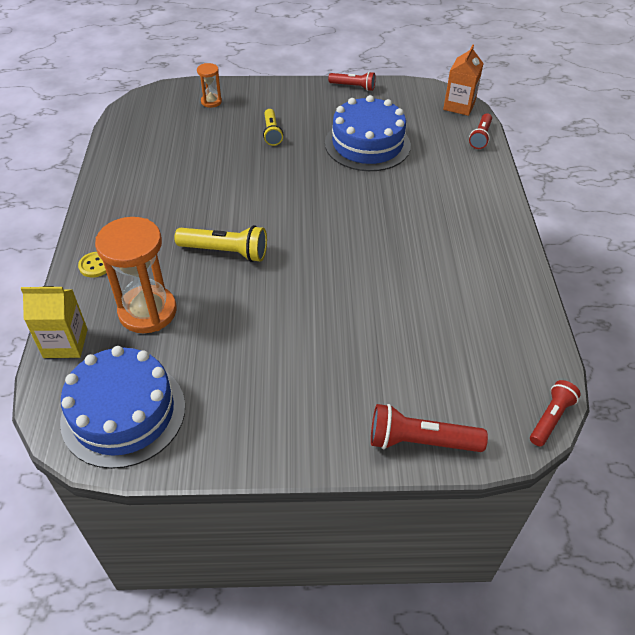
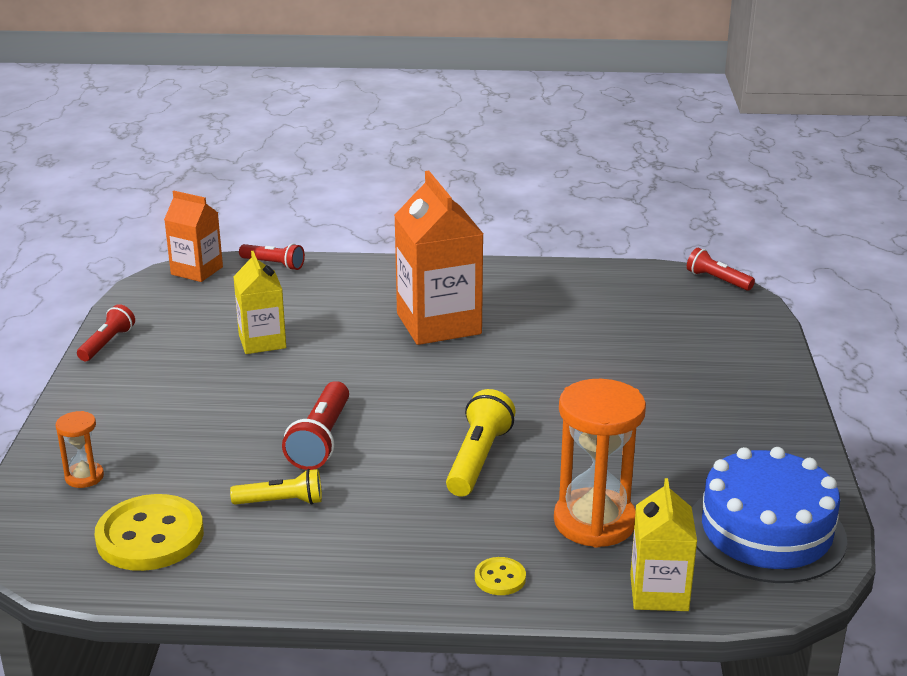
camera: 85 degrees left, 20 degrees down
yellow flashlight [263,109,283,146] -> yellow flashlight moved to [230,469,322,505]
blue cake [325,95,411,171] -> yellow carton [233,251,286,354]
red flashlight [371,404,488,452] -> red flashlight moved to [282,381,349,470]
none -> yellow button [95,494,204,571]
none -> orange carton [394,171,483,345]

